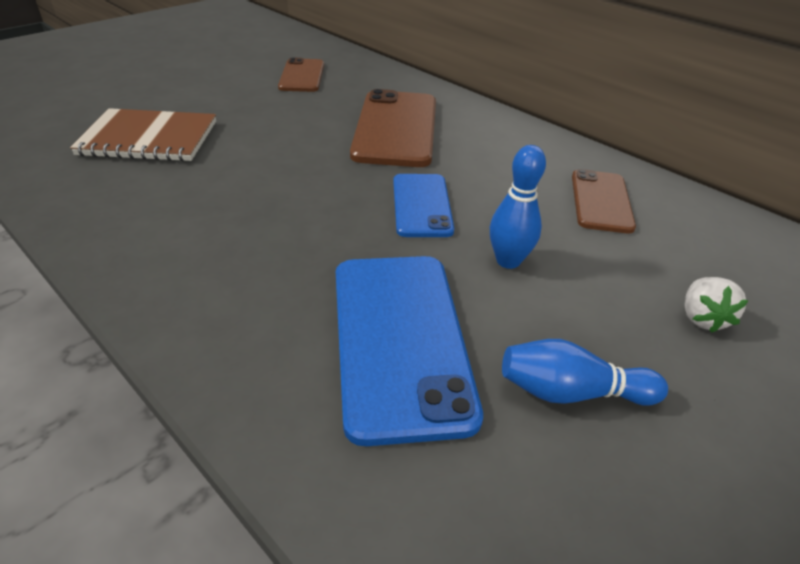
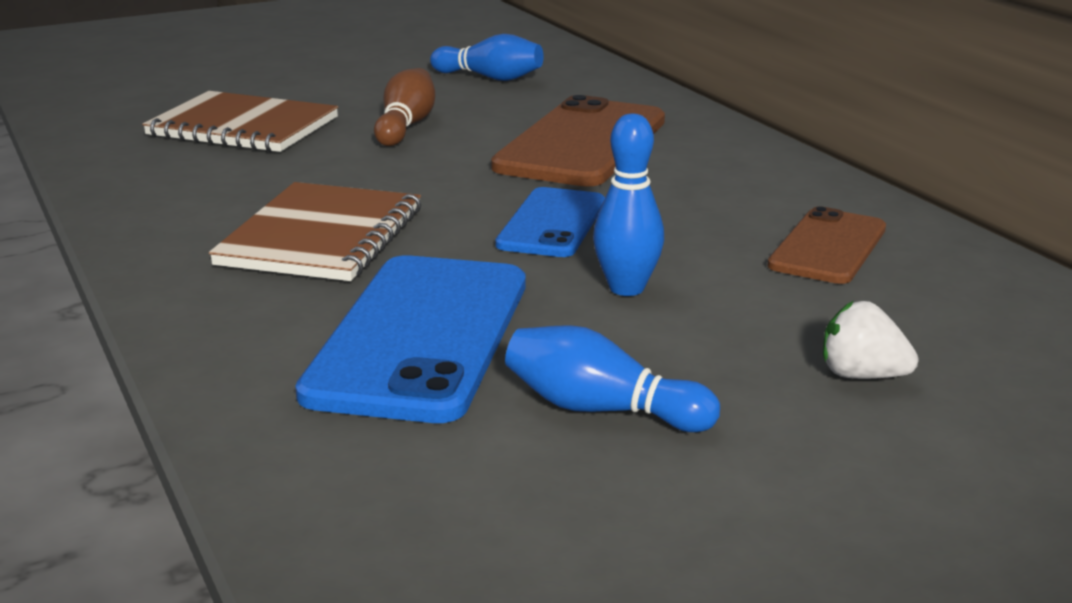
camera: 20 degrees right, 15 degrees down
brown phone [278,58,324,92] -> blue bowling pin [430,34,544,81]
white strawberry [684,277,748,333] -> white strawberry turned 90 degrees clockwise [823,301,919,379]
none -> brown notebook [209,182,421,281]
none -> brown bowling pin [374,68,436,146]

